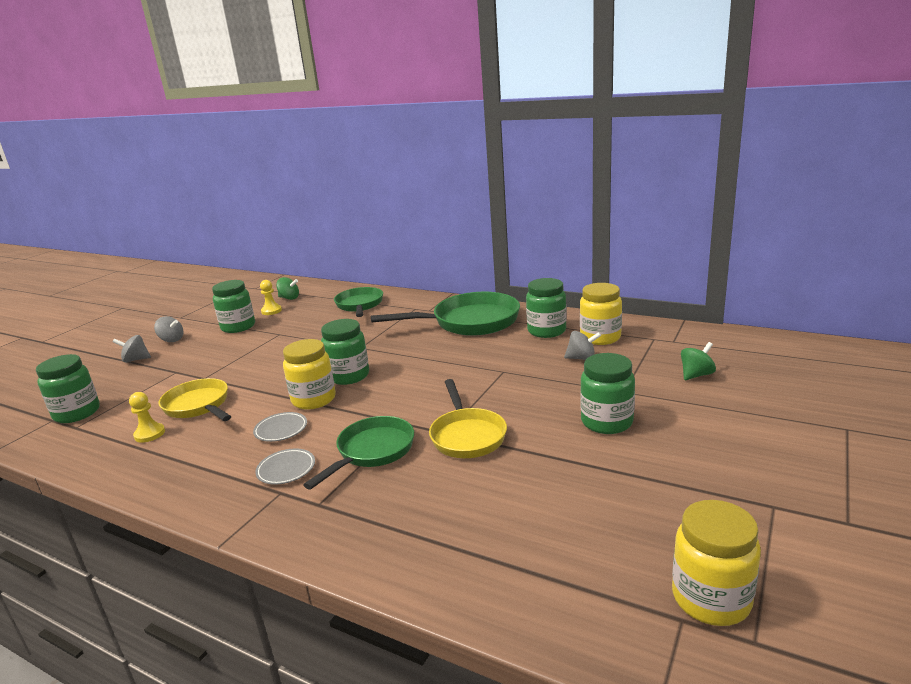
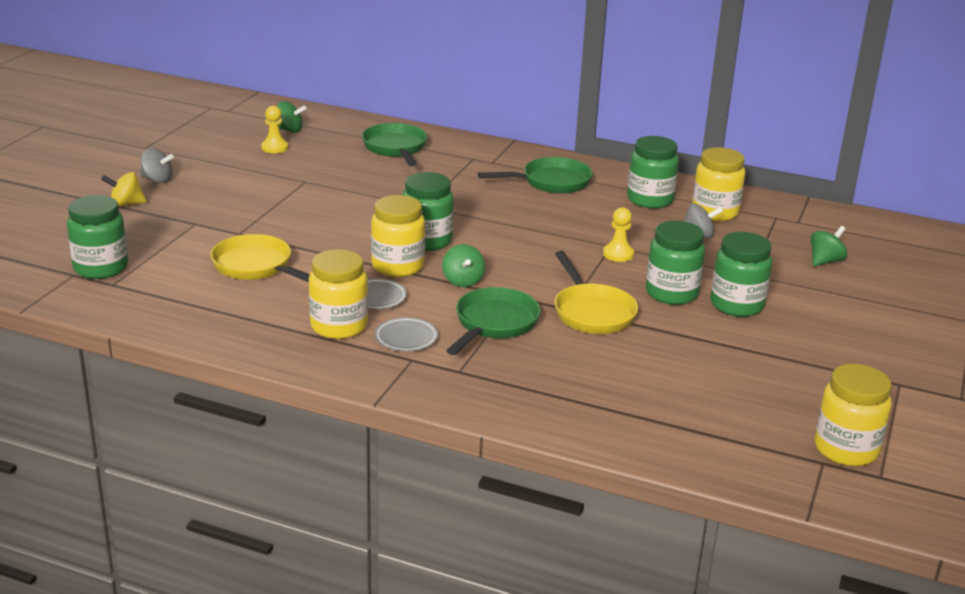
camera: 10 degrees left, 5 degrees up
grey spinning top [113,335,151,362] -> yellow spinning top [101,172,147,207]
yellow pawn [129,392,165,443] -> yellow pawn moved to [603,207,634,262]
green jar [212,280,255,333] -> green jar moved to [646,221,705,305]
green pan [371,292,520,336] -> green pan [478,157,593,194], size x0.64
none -> yellow jar [309,249,368,339]
none -> green spinning top [442,244,485,287]

